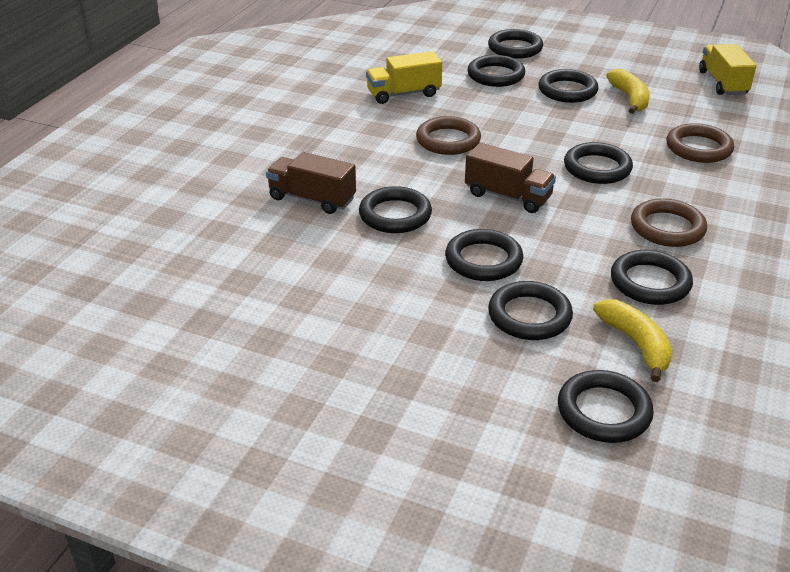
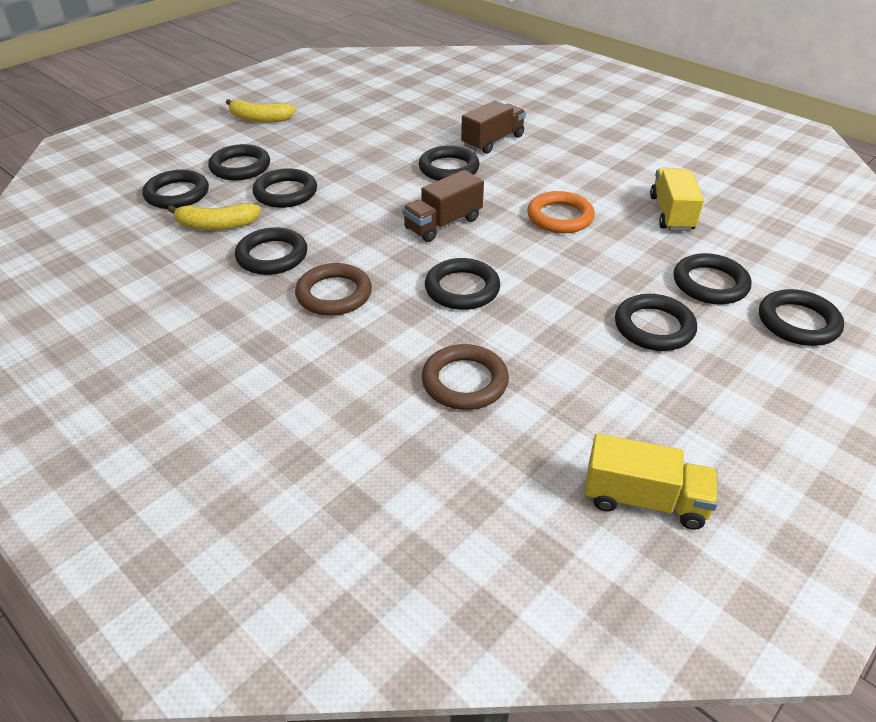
camera: 110 degrees right, 5 degrees up
brown ring [416,116,481,155] -> orange ring [527,191,595,233]
black ring [445,229,523,281] -> black ring moved to [208,144,270,180]
yellow banana [606,69,650,114] -> yellow banana moved to [226,99,296,123]

